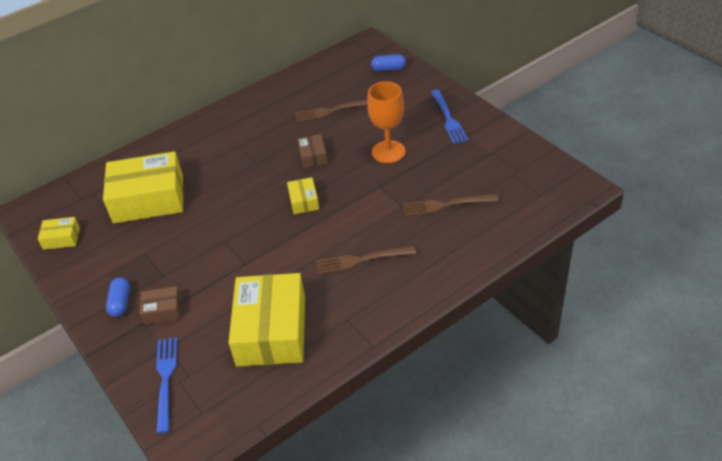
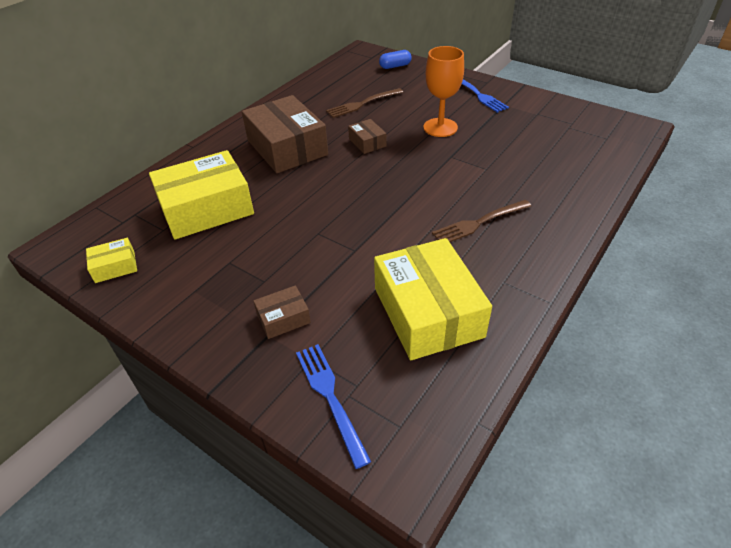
camera: 20 degrees left, 0 degrees up
blue capsule [106,277,130,317] -> none
yellow box [287,177,319,214] -> none
brown fork [403,194,499,216] -> none
none -> brown box [242,95,328,173]

